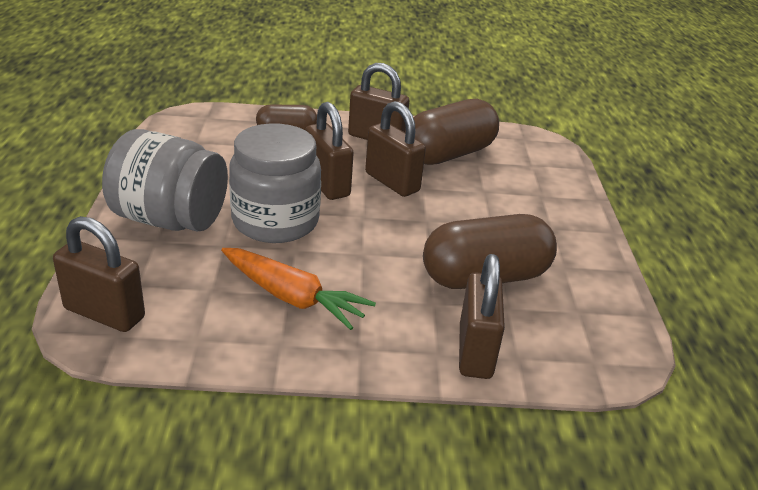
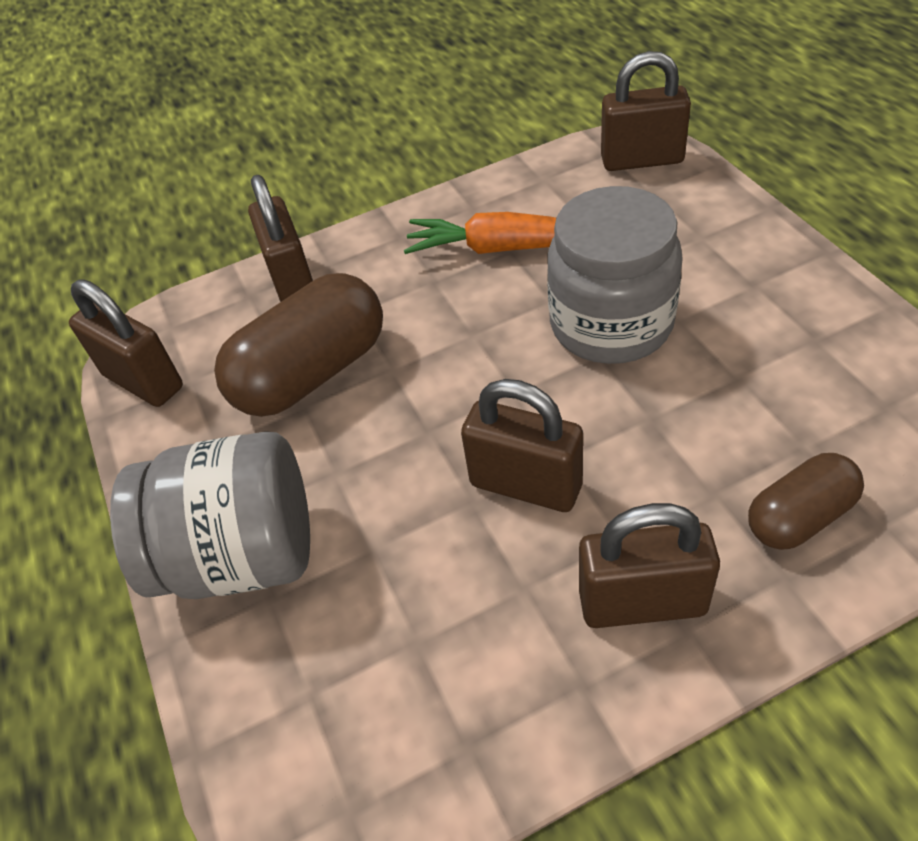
camera: 165 degrees right, 15 degrees up
grey jar [102,129,228,232] -> grey jar moved to [110,432,310,599]
brown padlock [305,102,354,200] -> brown padlock moved to [69,279,183,407]
brown capsule [405,99,499,165] -> none

